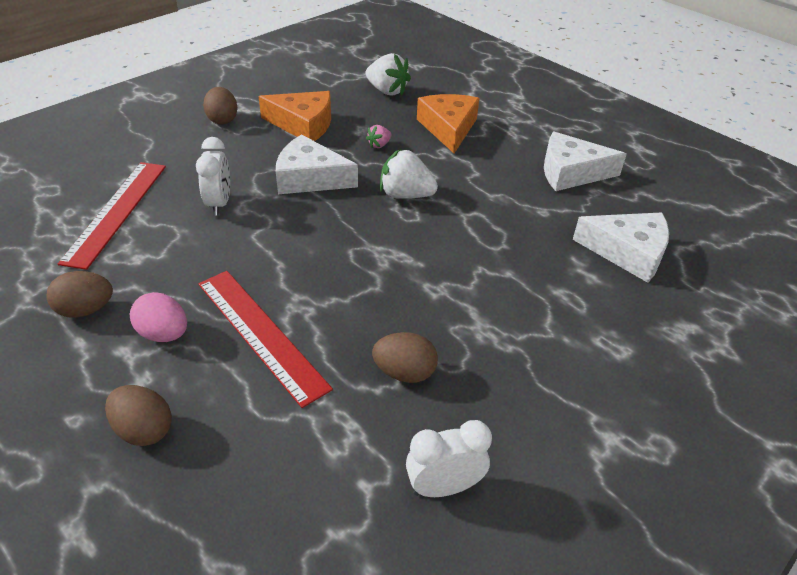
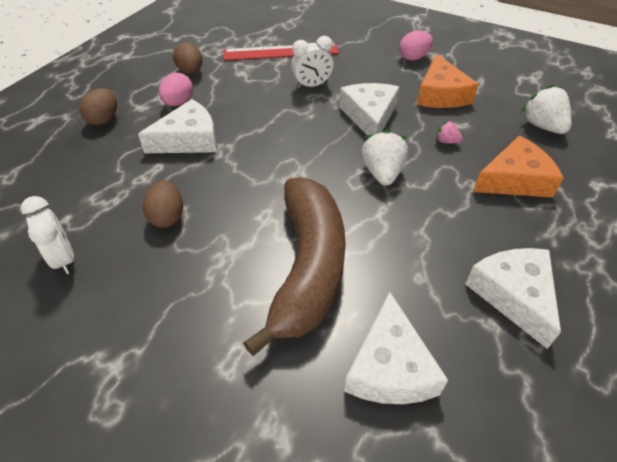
camera: 75 degrees right, 5 degrees up
red ruler [199,271,333,408] -> white cheese [138,99,217,153]
brown egg [203,87,238,125] -> pink egg [399,30,433,61]
white strawberry [366,53,411,96] -> white strawberry turned 135 degrees clockwise [521,84,572,134]
none -> brown banana [243,177,346,356]

